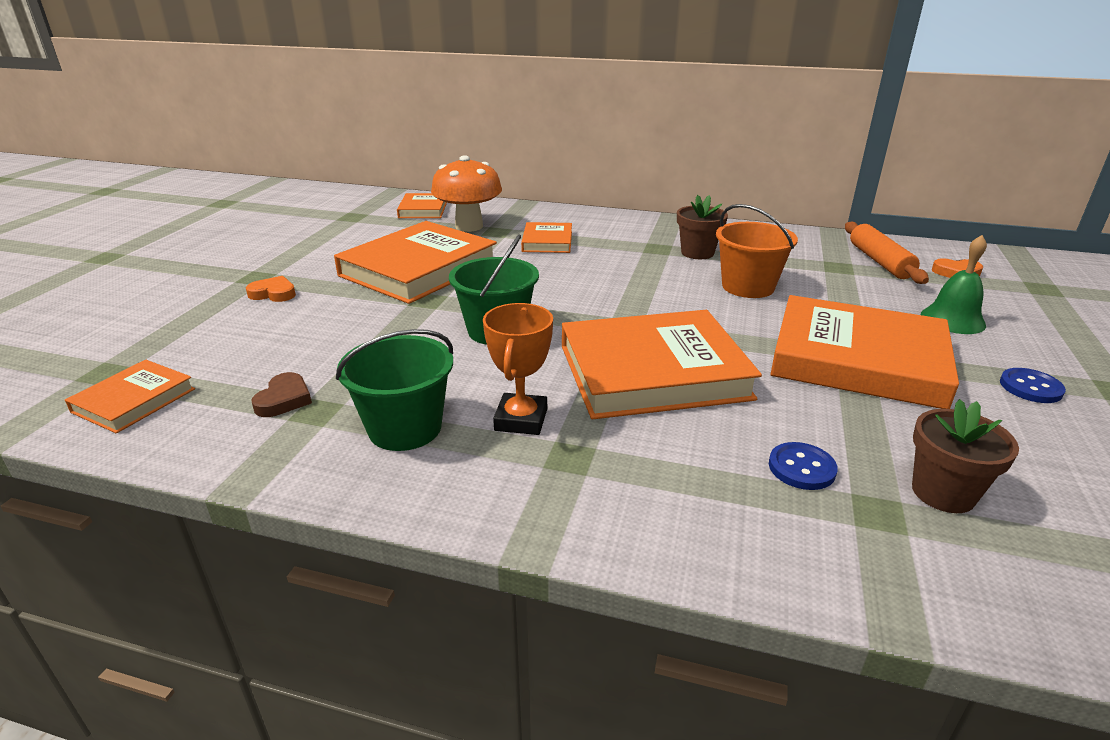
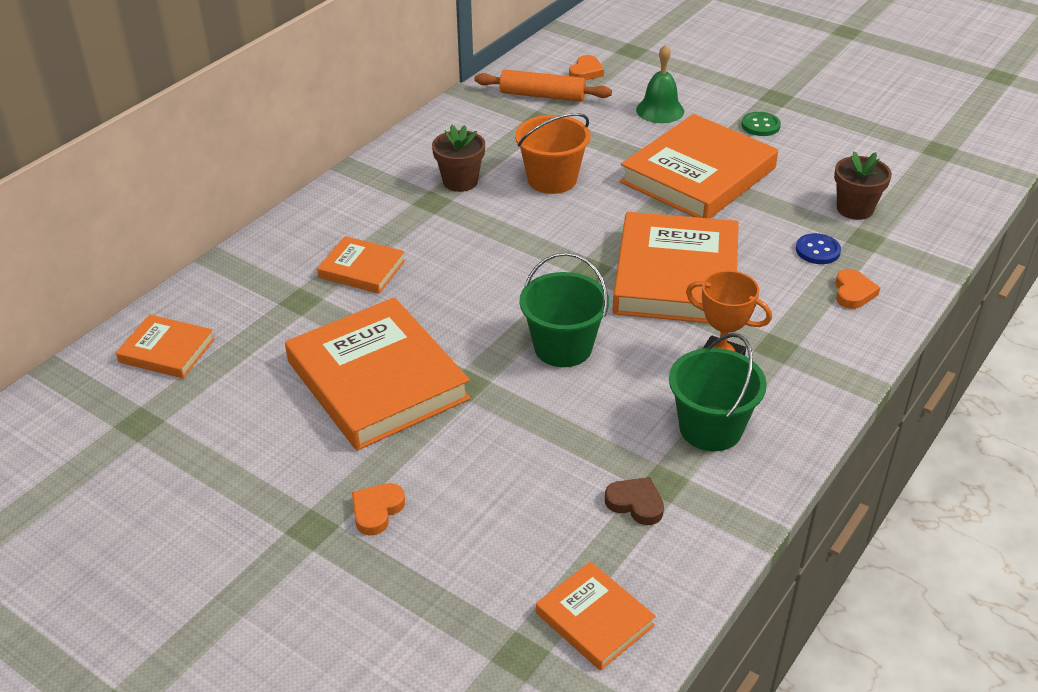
camera: 70 degrees left, 10 degrees up
orange mushroom [431,155,502,232] -> none
blue button [1000,368,1066,403] -> green button [742,112,781,136]
none -> orange heart [835,269,880,309]

